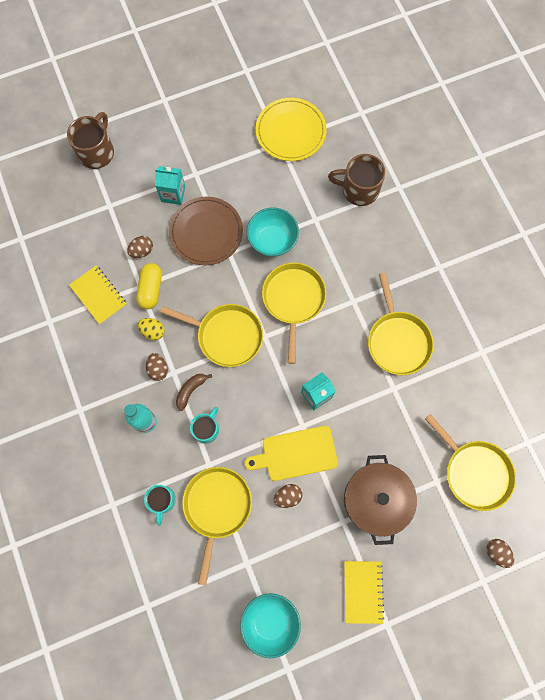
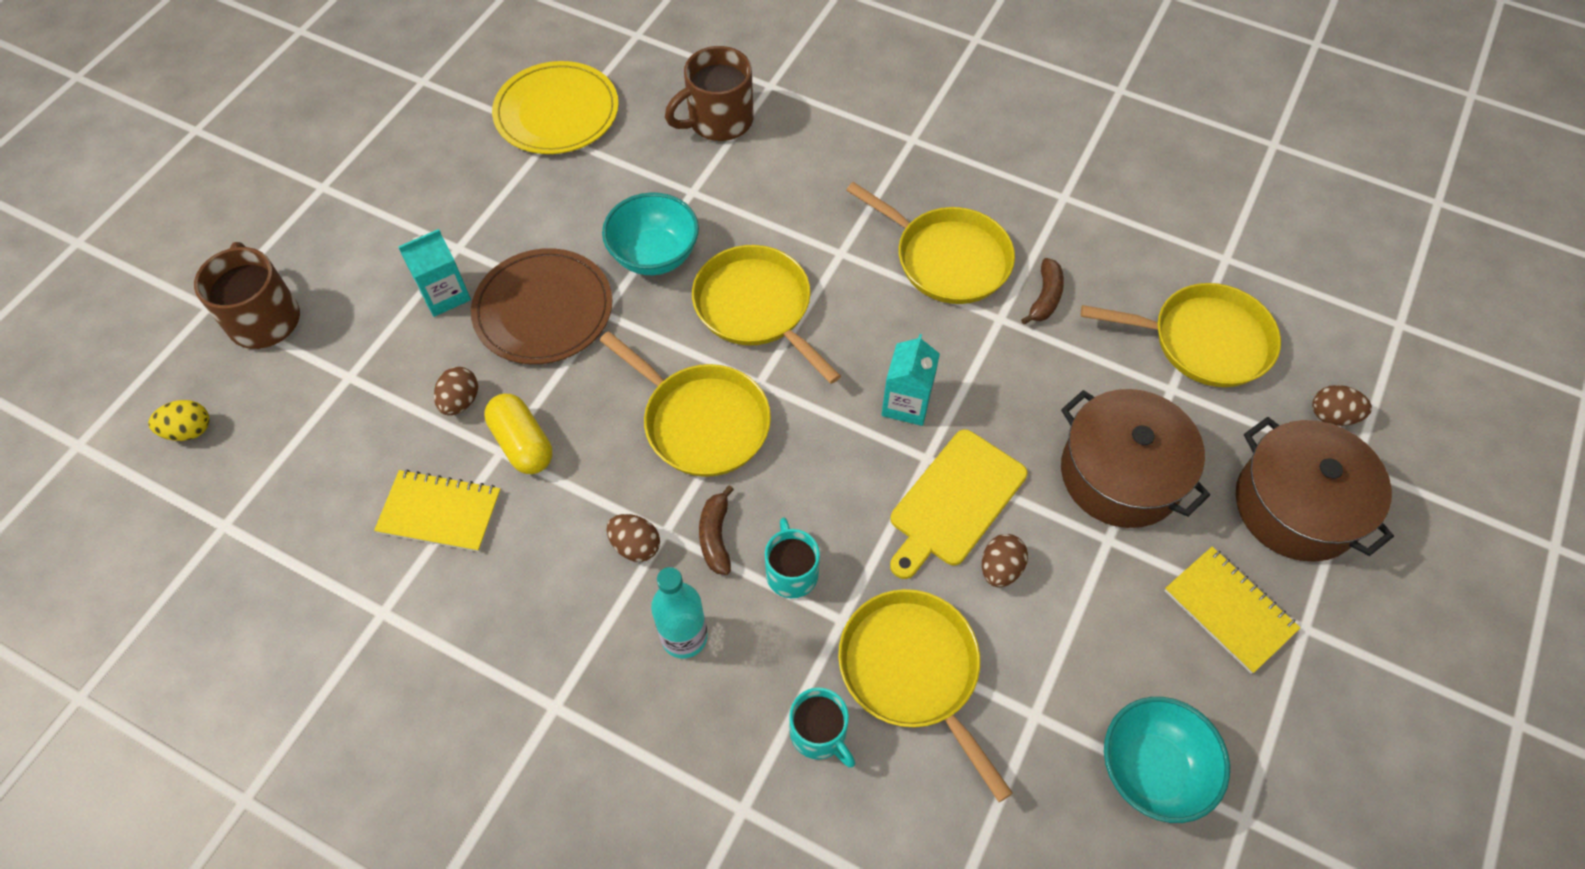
camera: 40 degrees left, 15 degrees down
yellow egg [138,318,165,340] -> yellow egg moved to [148,400,209,441]
yellow pan [160,304,263,367] -> yellow pan turned 60 degrees clockwise [599,331,771,477]
none -> brown banana [1021,258,1064,324]
none -> brown pot [1236,417,1394,561]

